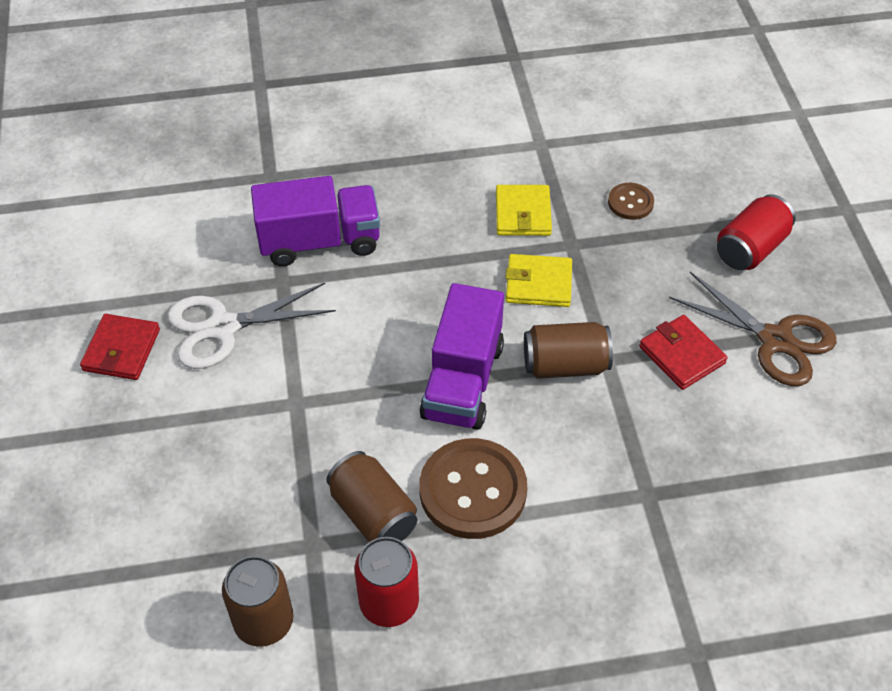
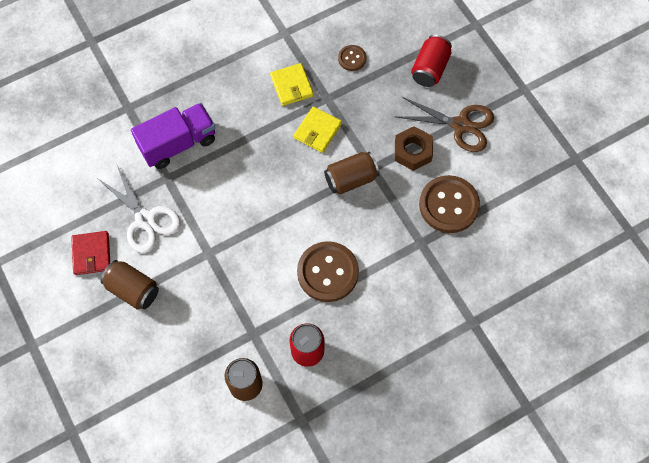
camera: 20 degrees left, 15 degrees up
white scissors [167,283,336,369] -> white scissors turned 90 degrees counterclockwise [97,165,181,253]
brown can [326,451,417,542] -> brown can moved to [101,260,159,310]
purple truck [420,283,504,430] -> none
yellow wallet [505,254,572,307] -> yellow wallet turned 45 degrees counterclockwise [294,106,342,153]
red wallet [639,315,728,390] -> brown nut [395,126,433,171]
none -> brown button [419,175,480,233]

